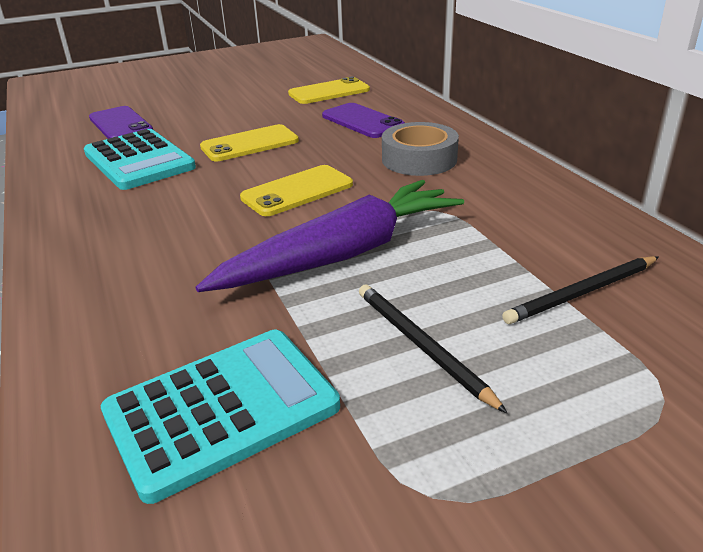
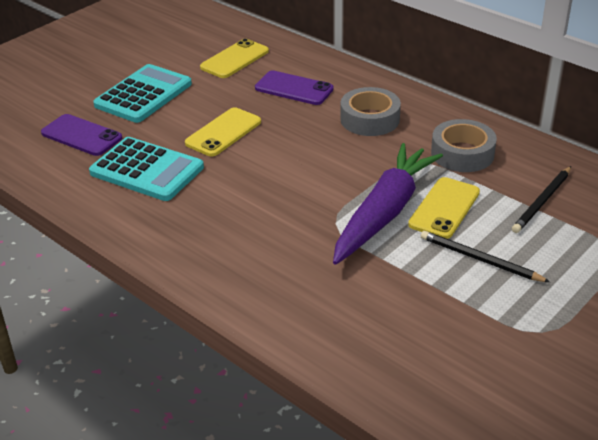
camera: 25 degrees left, 5 degrees up
turquoise calculator [101,330,340,504] -> turquoise calculator moved to [93,64,192,123]
yellow phone [240,165,353,216] -> yellow phone moved to [408,177,480,239]
none -> grey tape [431,119,497,172]

